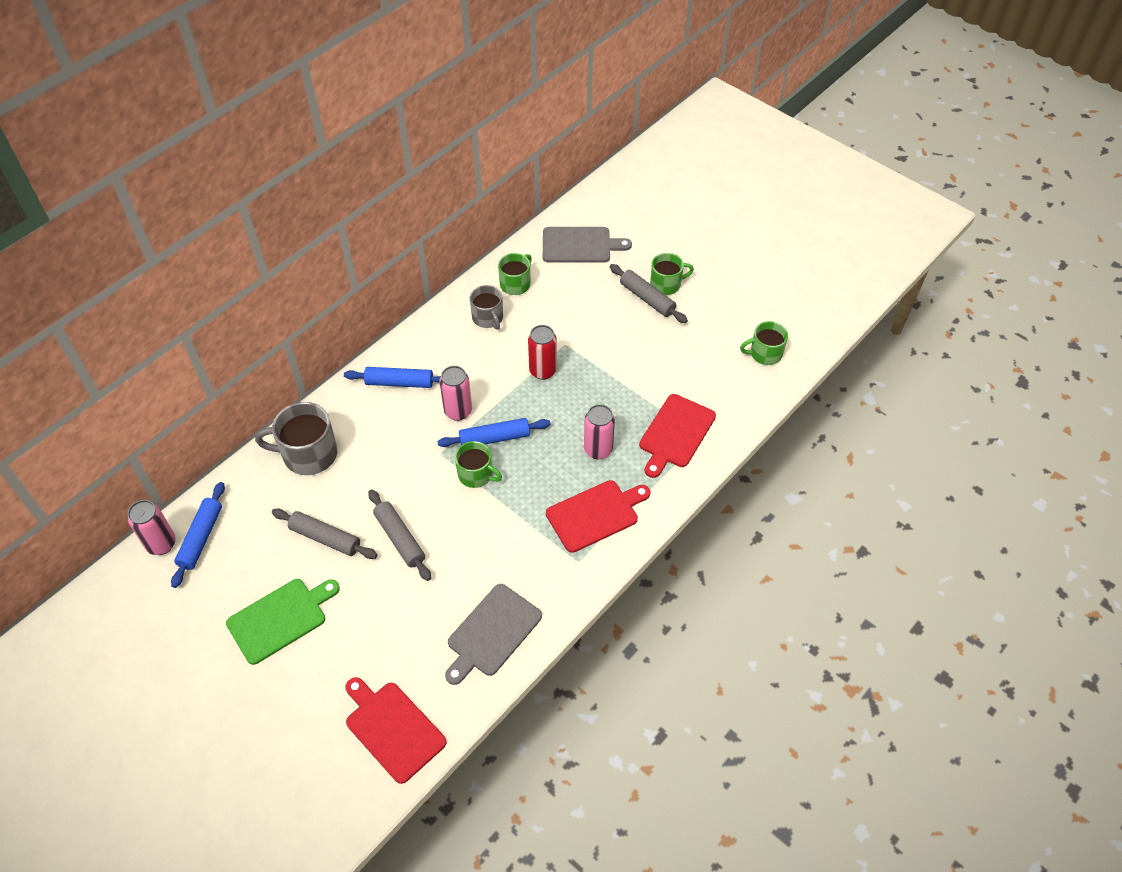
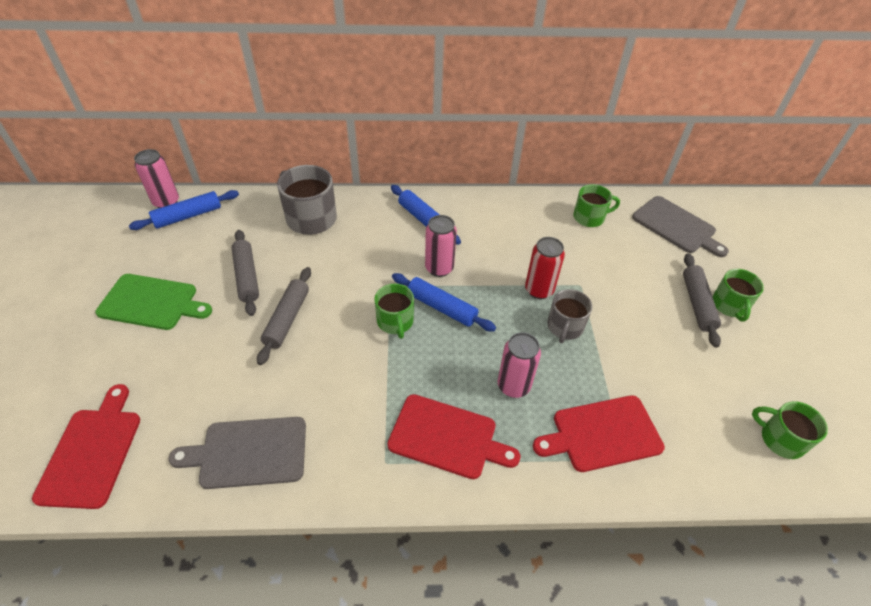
camera: 45 degrees right, 5 degrees down
grey mug [470,285,503,329] -> grey mug moved to [547,289,592,343]
green mug [650,253,694,295] -> green mug turned 60 degrees clockwise [712,269,764,322]

